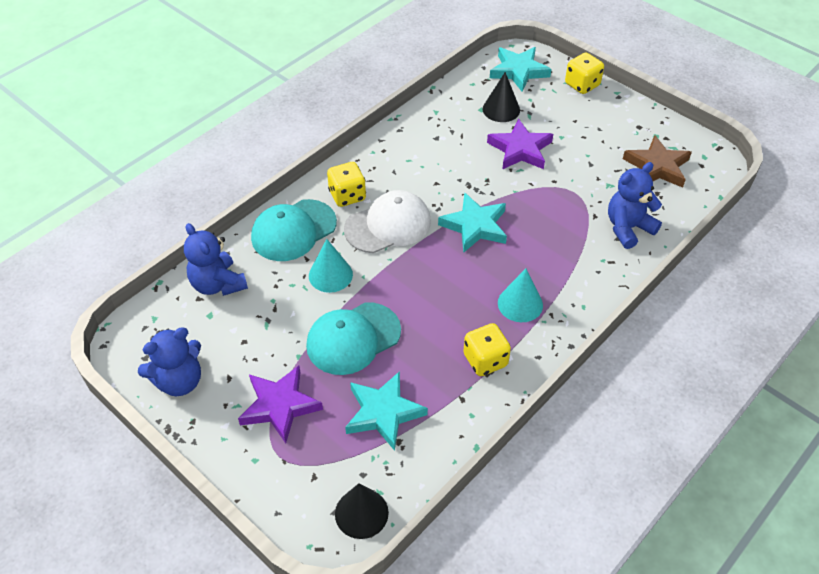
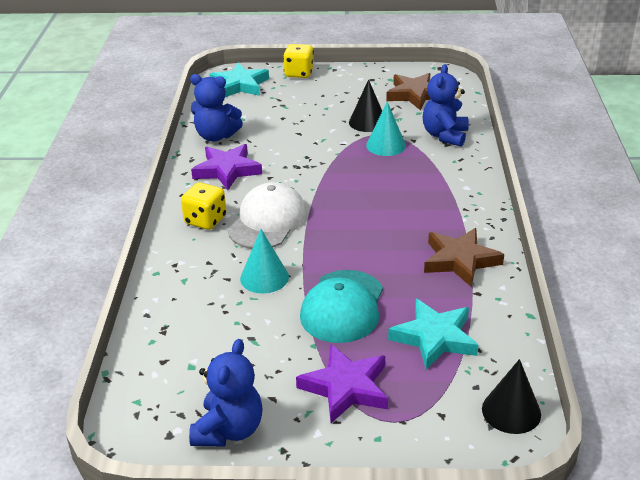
camera: 40 degrees left, 15 degrees down
blue teddy bear [184,223,248,296] -> blue teddy bear moved to [190,74,243,142]
turquoise cap [251,199,337,261] -> none
turquoise star [438,192,507,253] -> none
yellow dice [463,323,511,376] -> brown star [424,228,504,287]
black cone [483,72,520,122] -> black cone moved to [349,79,382,132]
purple star [487,118,553,170] -> purple star moved to [191,144,262,190]
turquoise cone [498,269,543,322] -> turquoise cone moved to [366,102,406,156]

